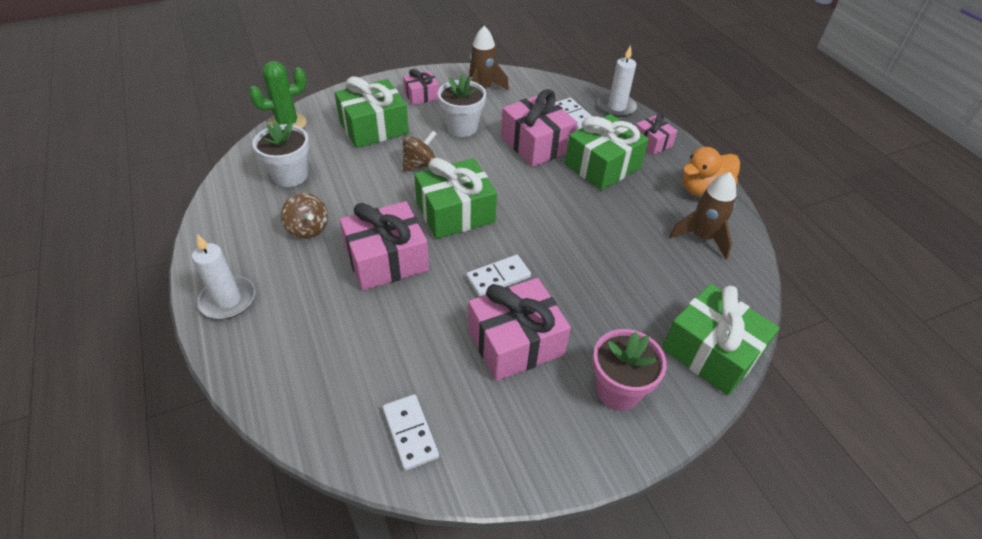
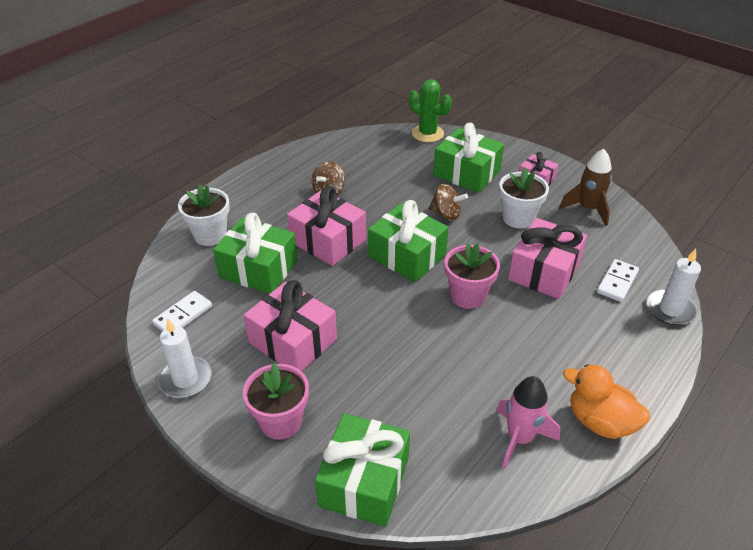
camera: 65 degrees right, 5 degrees down
white candle [192,234,255,319] -> white candle moved to [158,318,212,398]
white flower pot [253,120,309,187] -> white flower pot moved to [178,184,230,246]
white domino [466,255,531,296] -> none
green gift [565,114,649,191] -> green gift moved to [213,213,297,294]
pink gift [636,113,677,155] -> none
brown rocket [669,172,736,260] -> pink rocket [496,376,560,469]
none -> pink flower pot [445,244,500,309]

